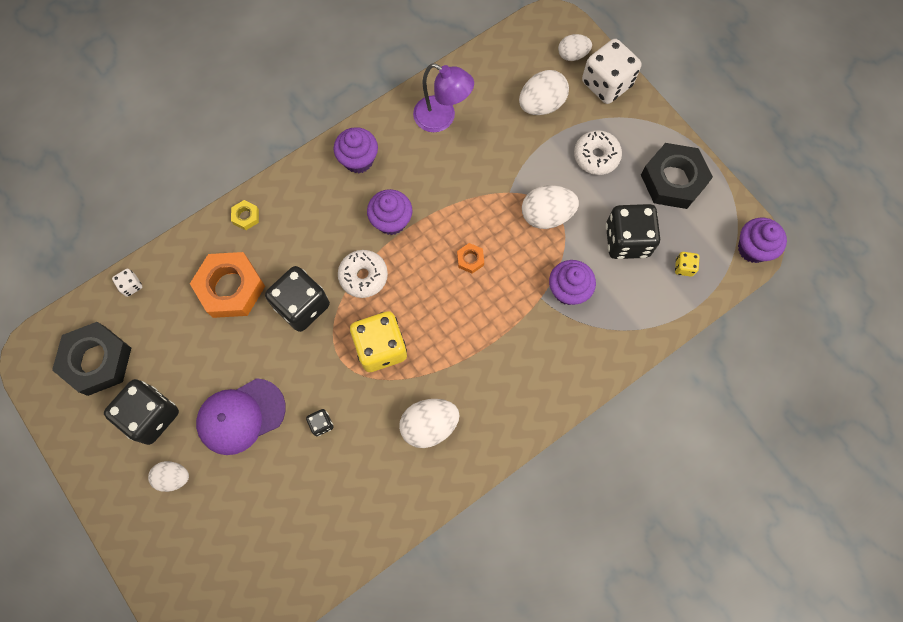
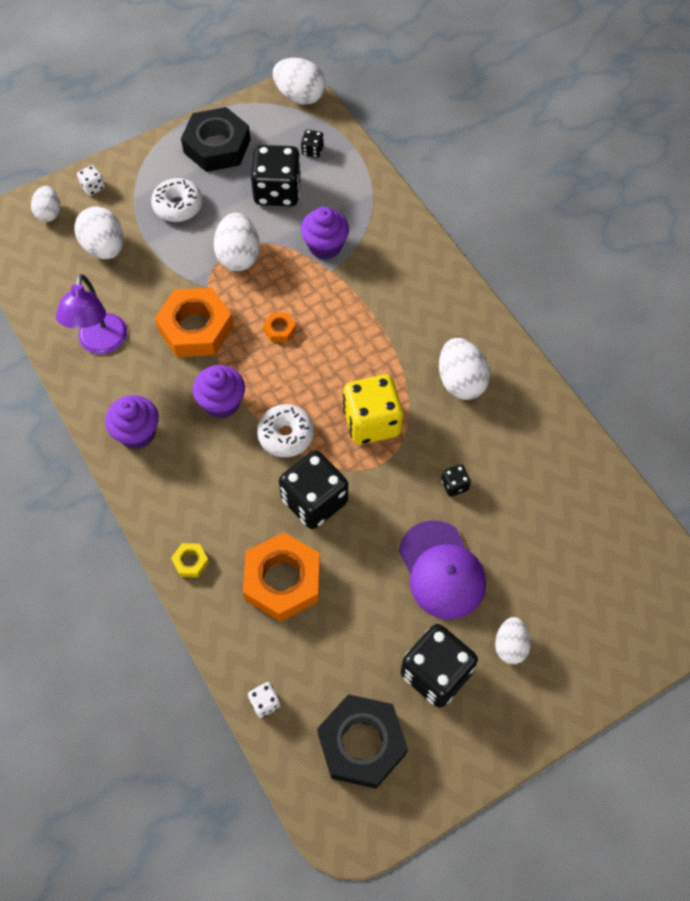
camera: 85 degrees left, 10 degrees down
purple lamp [413,63,474,132] -> purple lamp turned 150 degrees clockwise [56,274,127,354]
white dice [582,39,641,104] -> white dice [77,165,105,196], size x0.44
yellow dice [675,252,700,277] -> black dice [301,129,324,158]
purple cupcake [738,217,787,263] -> white egg [273,58,326,105]
none -> orange nut [155,288,233,357]

